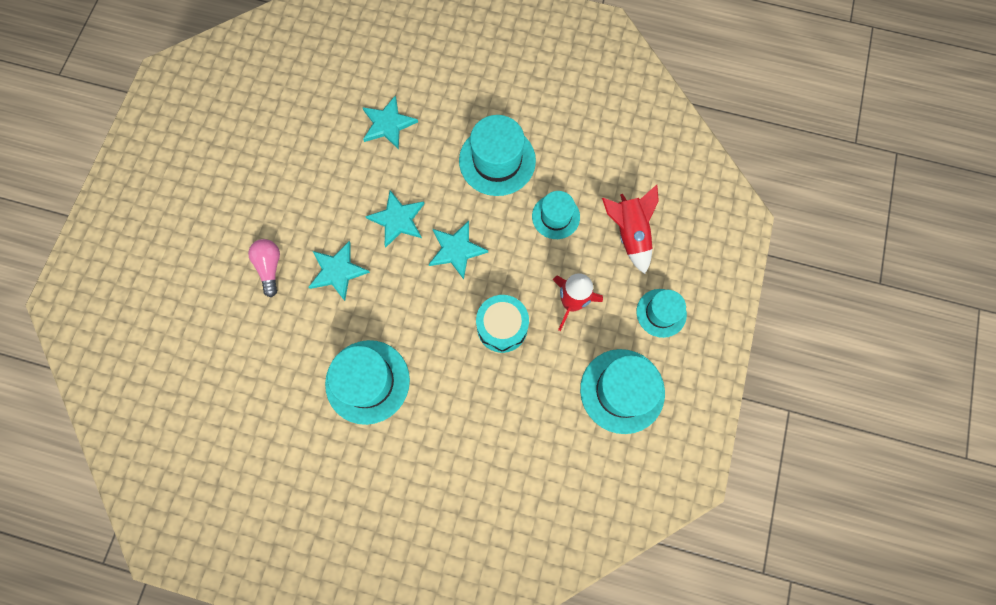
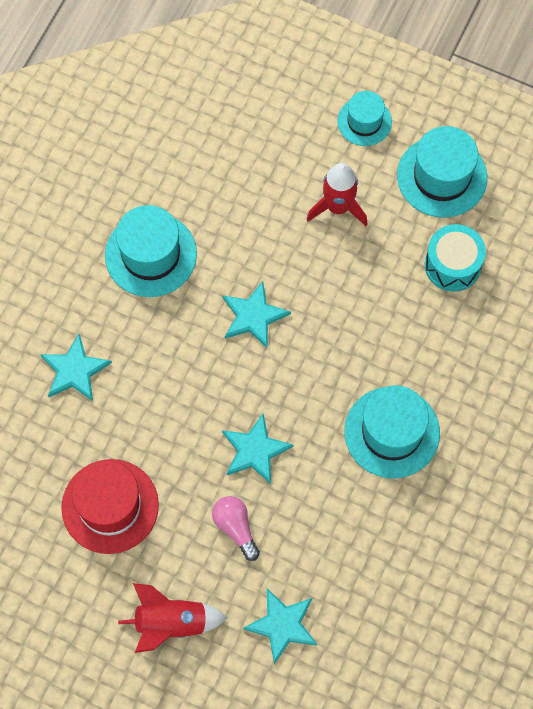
camera: 80 degrees left, 5 degrees down
pink light bulb [248,239,280,297] -> pink light bulb turned 60 degrees clockwise [212,496,260,561]
turquoise star [365,190,425,248] -> turquoise star moved to [243,588,317,664]
turquoise drum [476,295,529,353] -> turquoise drum moved to [425,224,486,292]
turquoise hat [532,191,580,239] -> none
red rocket [602,185,659,274] -> red rocket moved to [118,583,227,653]
none -> red hat [61,459,159,554]

